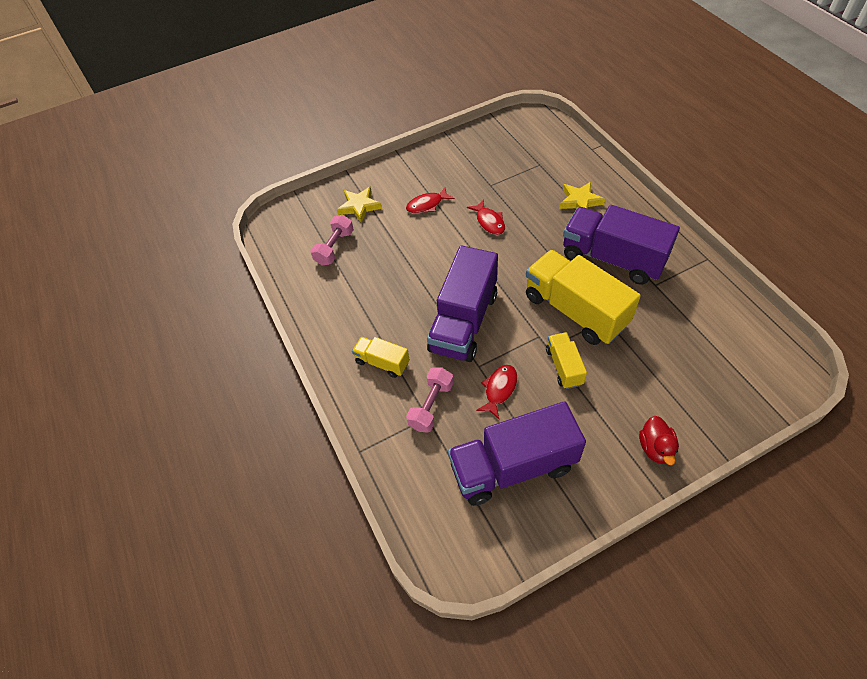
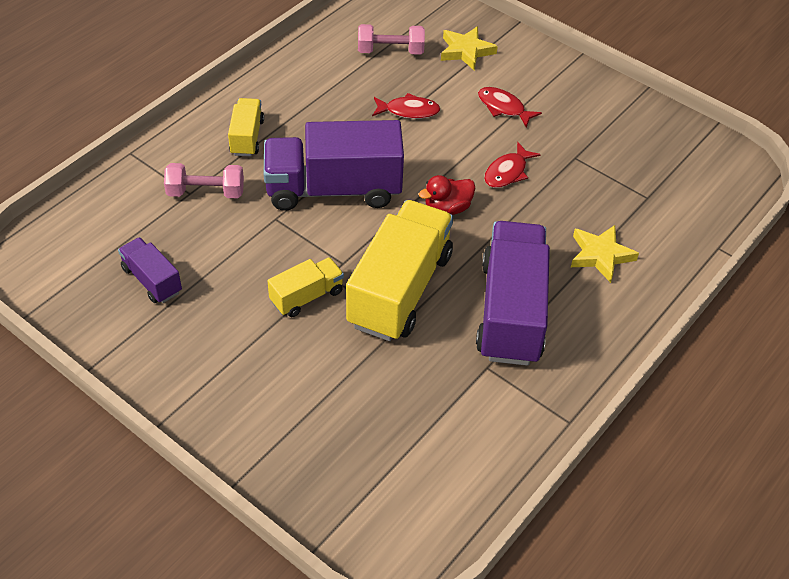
camera: 60 degrees right, 5 degrees down
purple truck [448,402,586,506] -> purple truck [118,237,182,303], size x0.50
red fish [476,365,517,419] -> red fish moved to [372,93,440,119]
red duck [639,416,679,465] -> red duck moved to [419,175,475,215]

